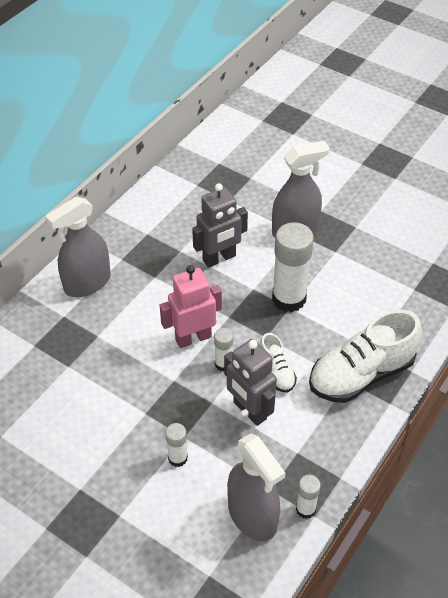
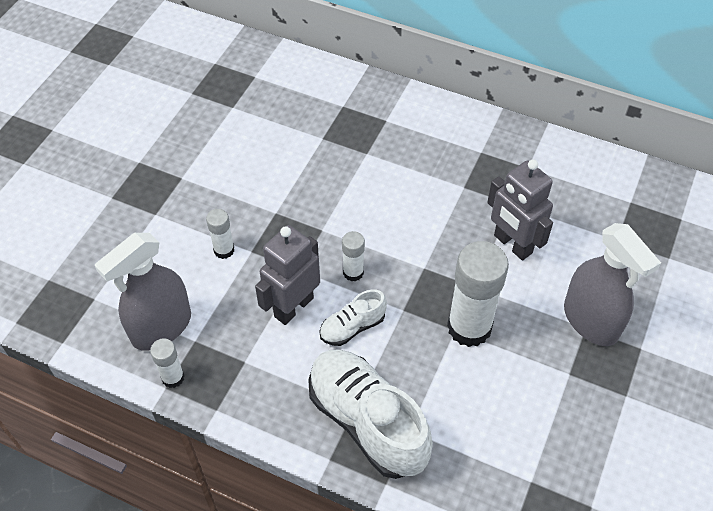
camera: 80 degrees right, 5 degrees up
grey spray bottle [45,196,111,297] -> none
pink robot [160,265,222,348] -> none

